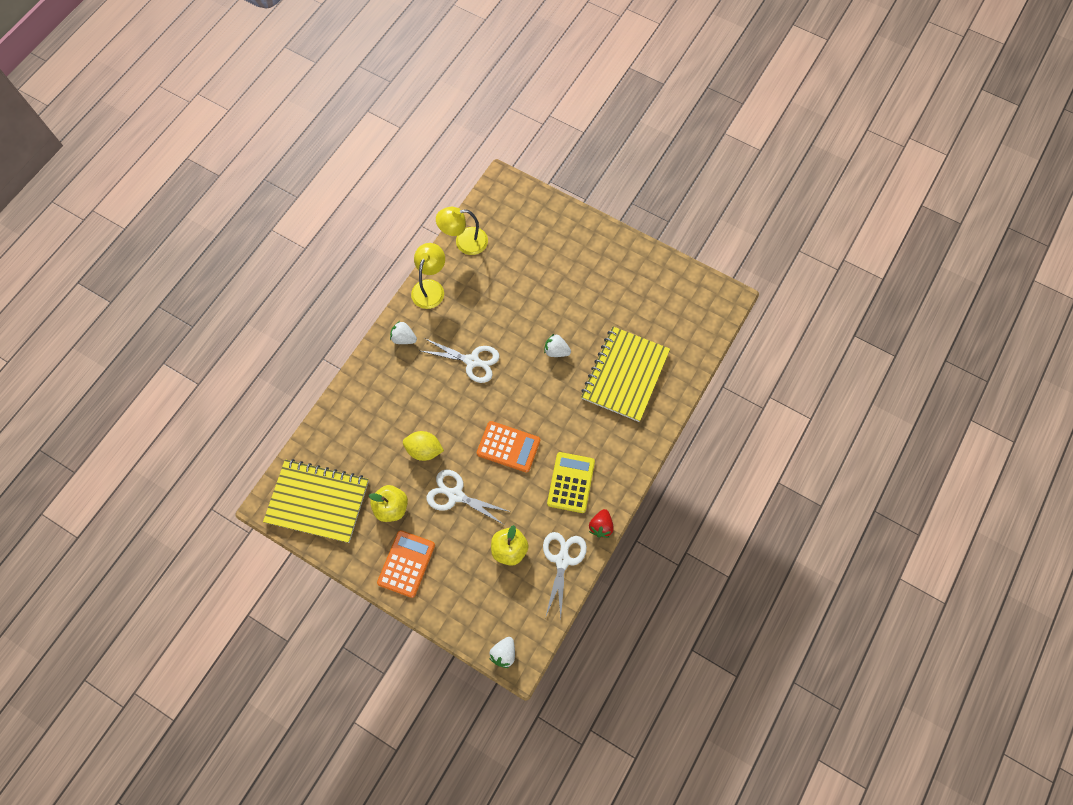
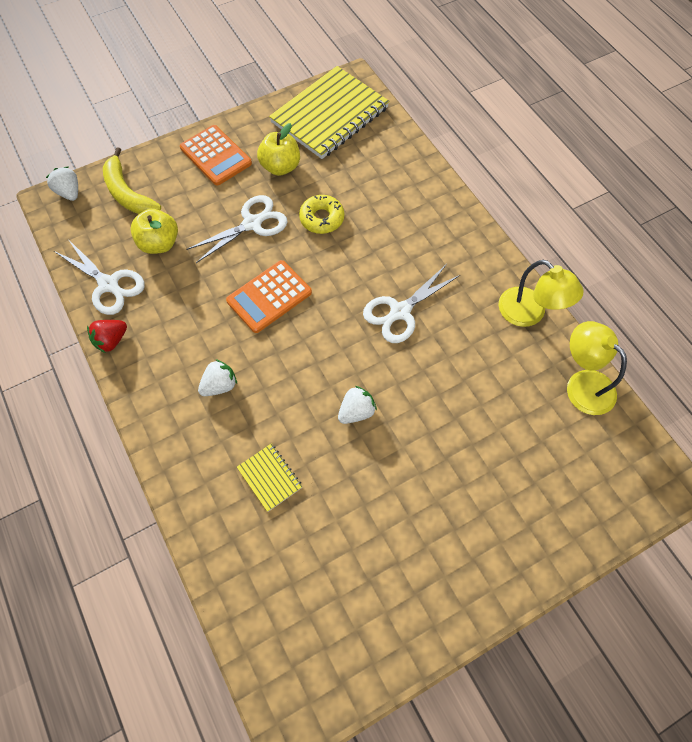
camera: 120 degrees right, 5 degrees down
white strawberry [390,321,417,344] -> white strawberry moved to [198,359,237,396]
yellow lemon [403,431,444,461] -> yellow donut [299,195,344,234]
yellow lamp [436,207,488,255] -> yellow lamp turned 60 degrees counterclockwise [567,321,627,415]
yellow calculator [547,452,595,513] -> none
yellow notebook [581,326,670,422] -> yellow notebook [237,444,302,512], size x0.44
red strawberry [589,509,614,538] -> red strawberry turned 90 degrees counterclockwise [87,320,127,353]
none -> yellow banana [103,147,161,214]

